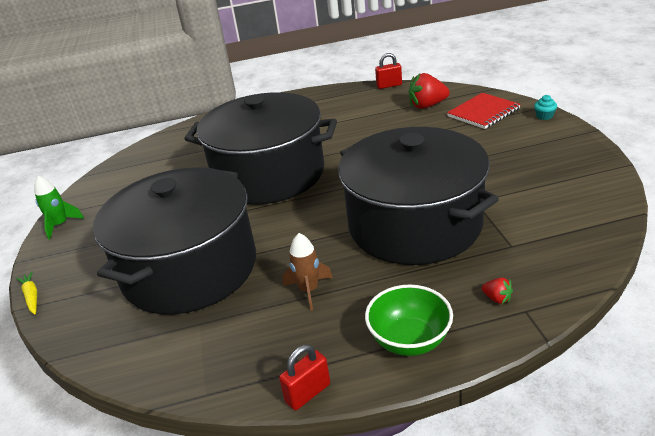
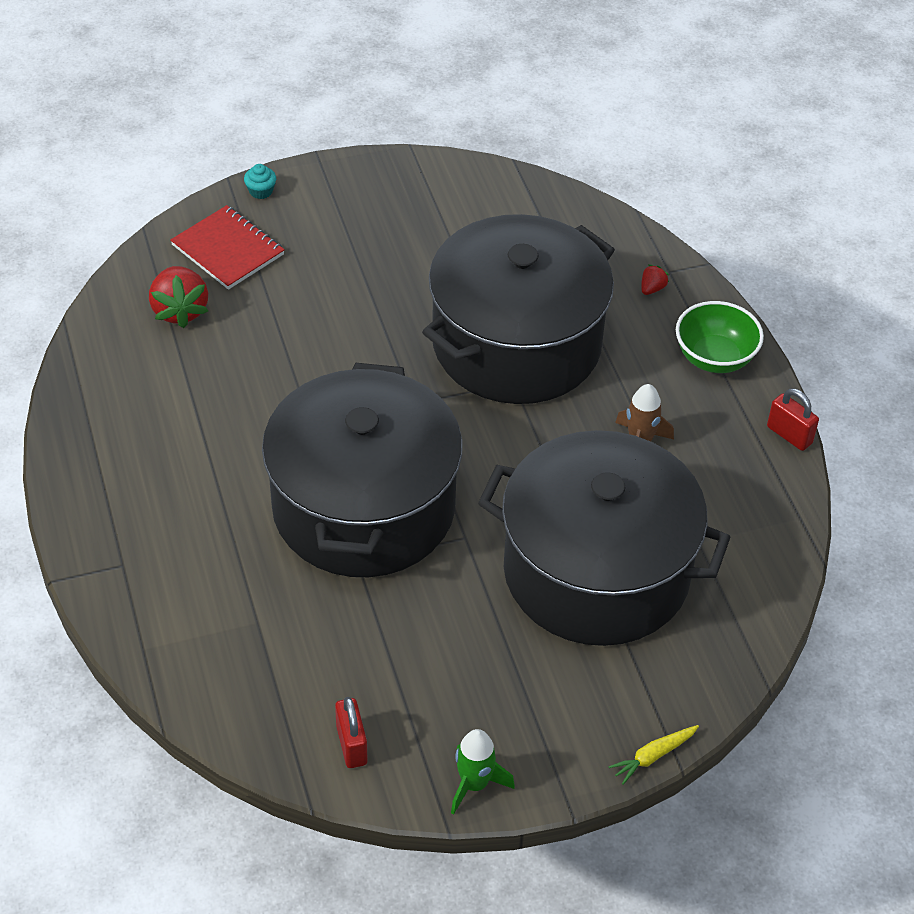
camera: 100 degrees left, 15 degrees up
red padlock [375,53,402,89] -> red padlock moved to [335,697,367,768]

